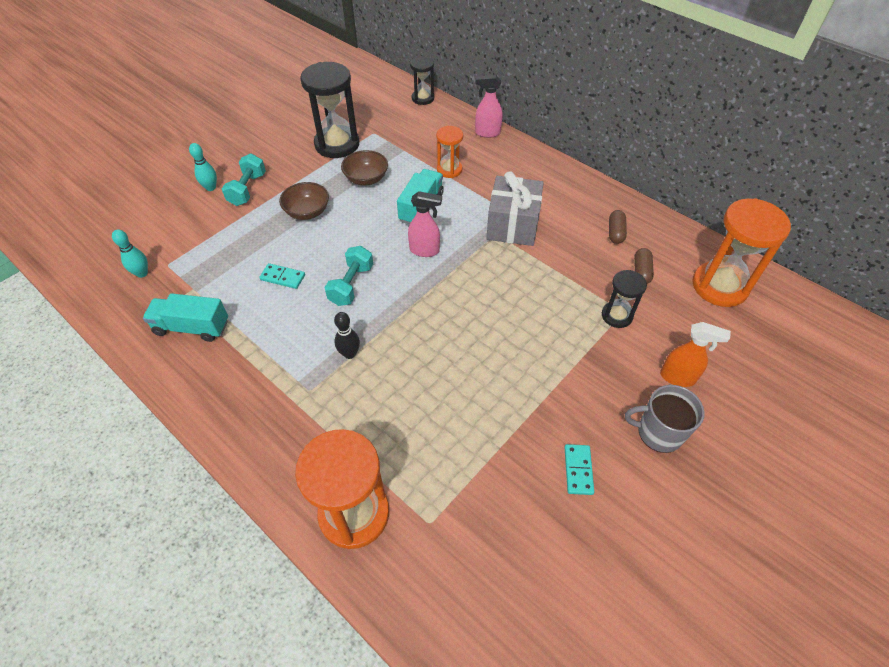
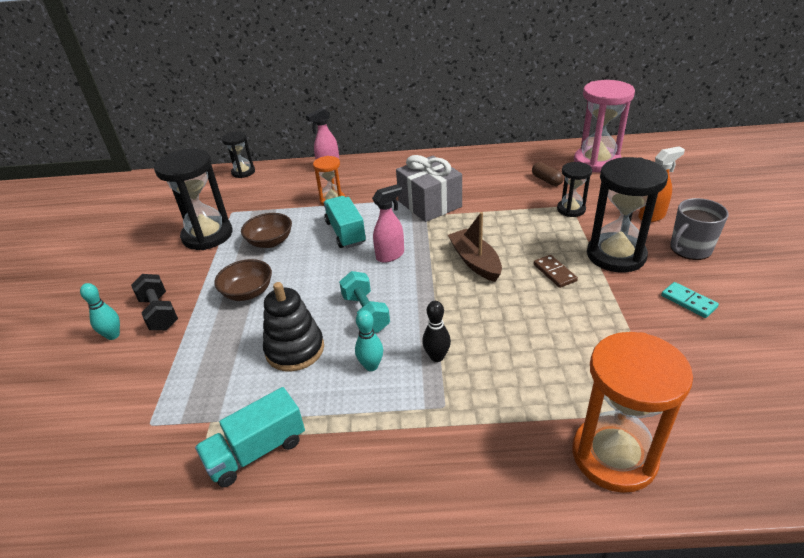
camera: 40 degrees left, 15 degrees down
turquoise bowling pin [112,229,148,278] -> turquoise bowling pin moved to [355,310,383,371]
turquoise dumbbell [222,153,266,206] -> black dumbbell [131,274,178,330]
turquoise domino [259,263,305,289] -> black stacking toy [263,282,324,372]
brown capsule [609,210,627,244] -> none
orange hourglass [692,198,791,307] -> pink hourglass [574,80,635,172]
none -> brown boat [448,212,502,282]
none -> brown domino [533,255,578,288]
none -> black hourglass [587,157,668,273]

